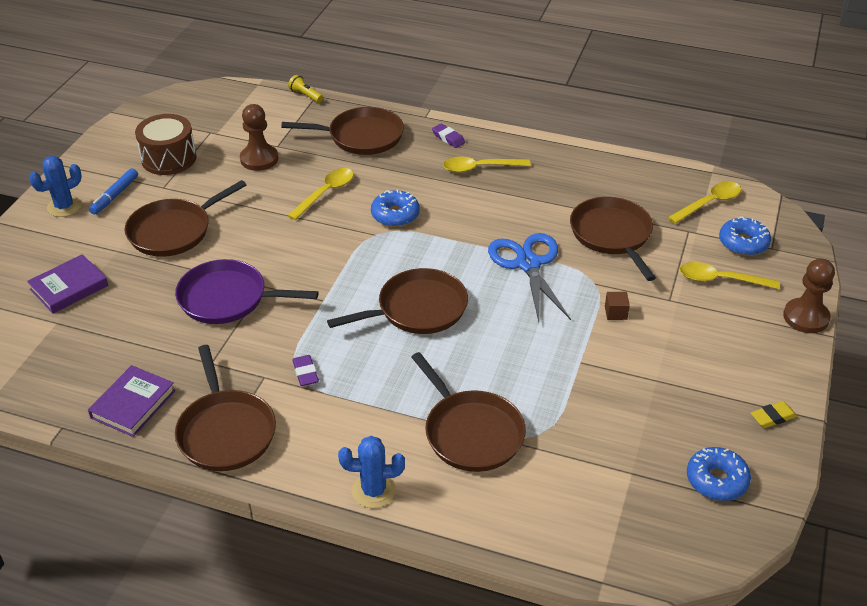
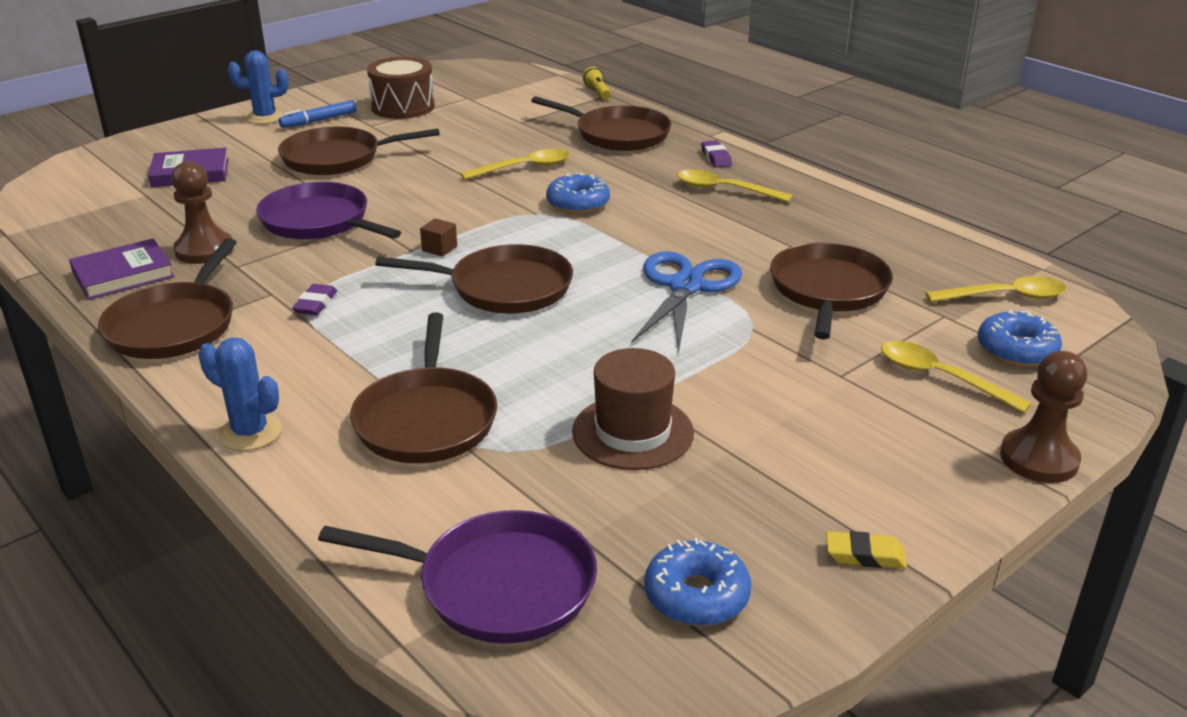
camera: 30 degrees right, 10 degrees down
brown pawn [240,104,278,171] -> brown pawn moved to [171,161,234,264]
brown cube [605,292,630,320] -> brown cube moved to [420,218,457,257]
none -> purple pan [318,510,597,644]
none -> brown hat [572,348,694,470]

